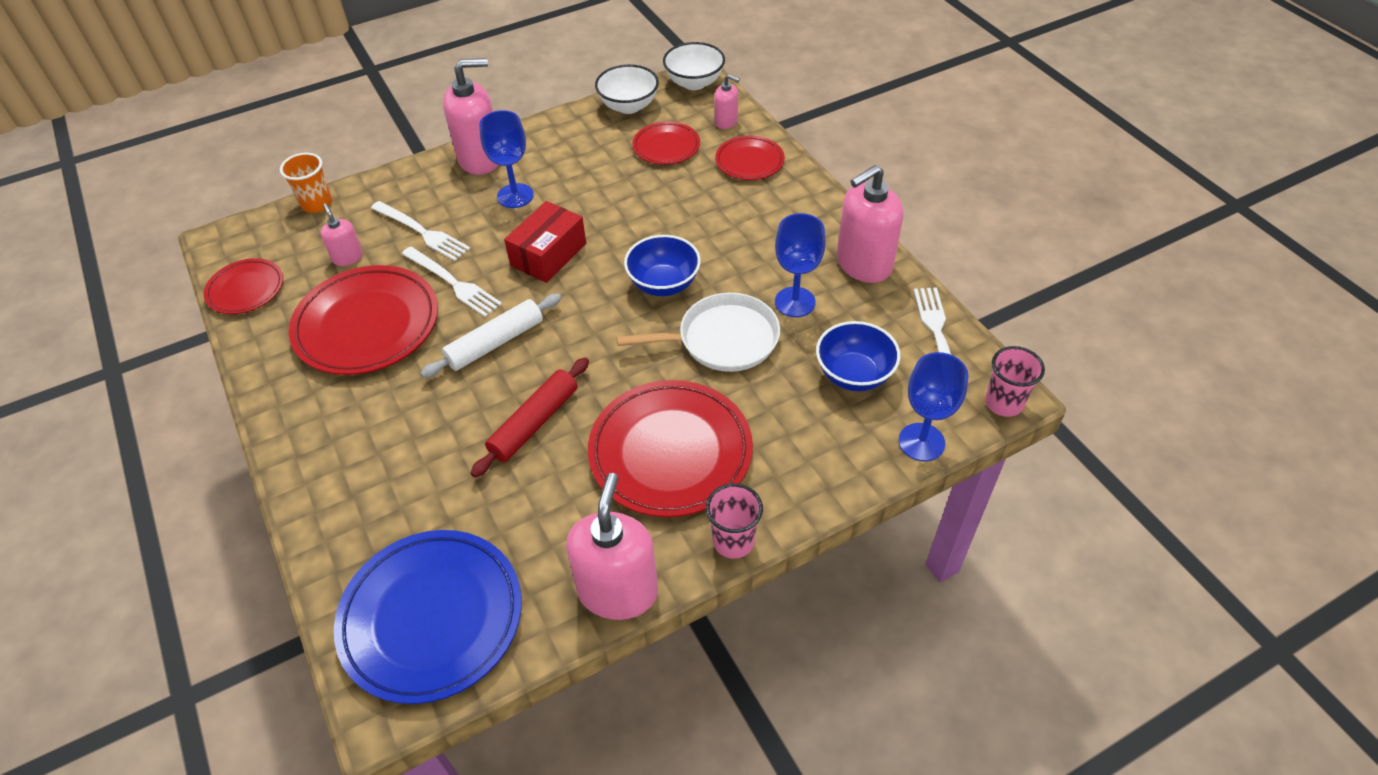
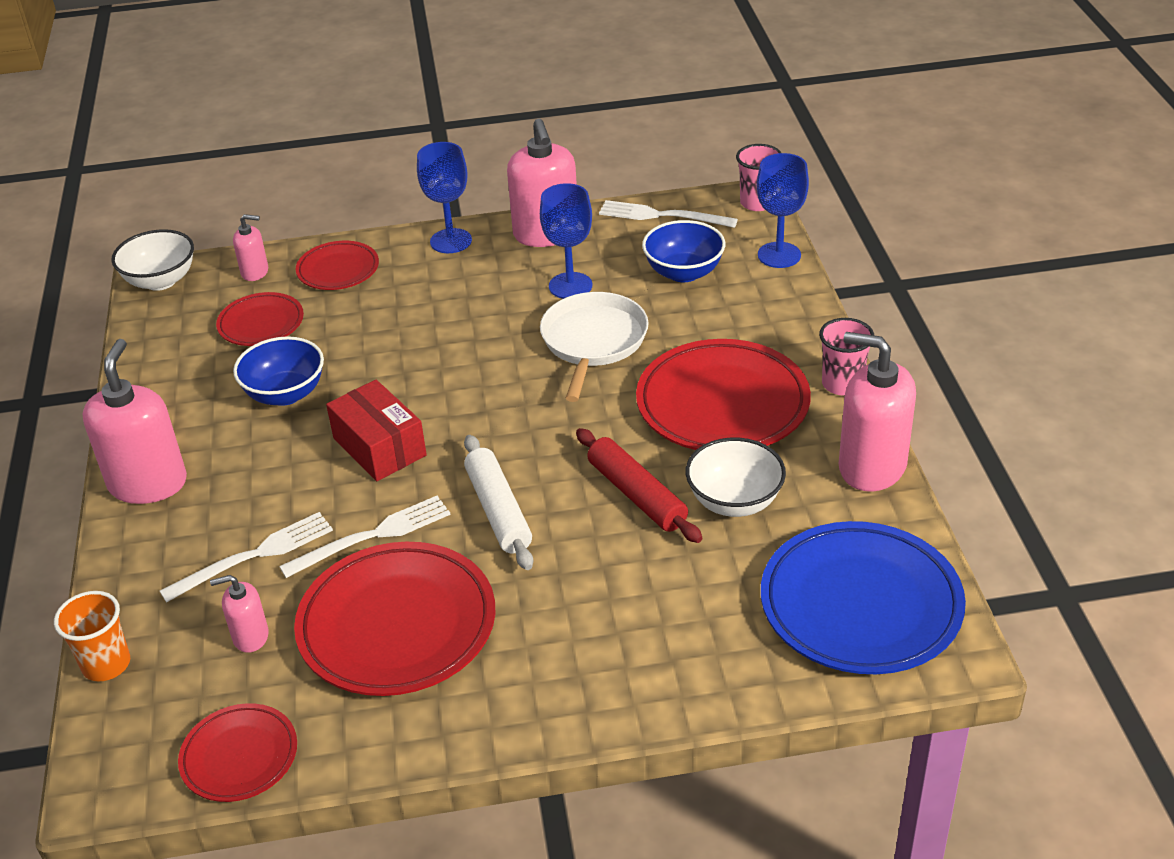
camera: 70 degrees left, 10 degrees down
blue goblet [479,110,534,208] -> blue goblet moved to [417,142,472,253]
white bowl [595,64,659,114] -> white bowl moved to [685,438,786,517]
blue bowl [624,235,701,296] -> blue bowl moved to [233,336,324,406]
pink soap dispenser [714,74,740,129] -> pink soap dispenser turned 45 degrees clockwise [233,214,268,281]

